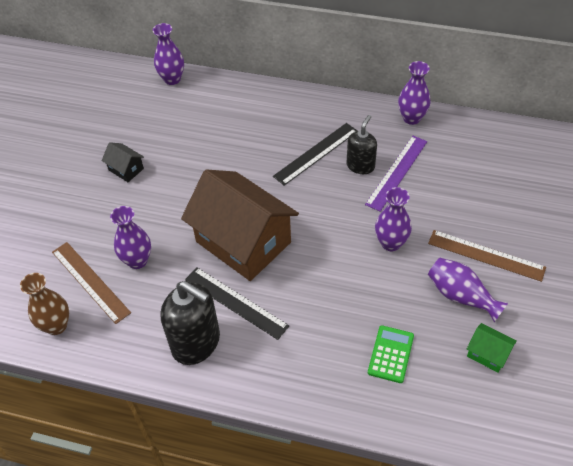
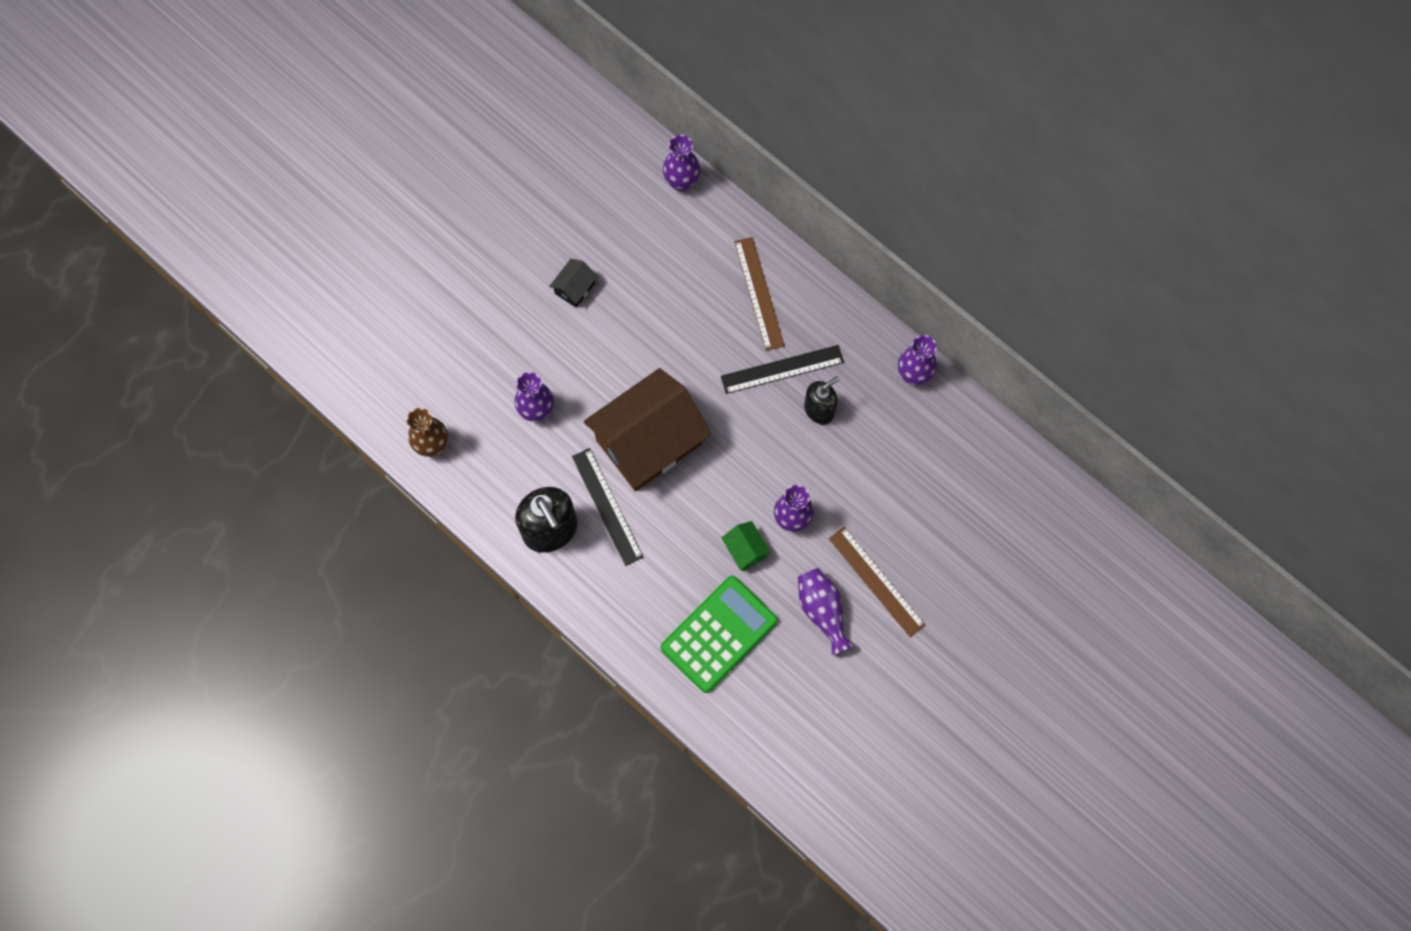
camera: 25 degrees right, 20 degrees up
brown ruler [52,242,131,324] -> brown ruler moved to [734,237,785,351]
black house [102,142,144,182] -> black house turned 60 degrees clockwise [549,259,598,307]
brown house [181,169,299,281] -> brown house turned 75 degrees clockwise [584,368,711,491]
purple ruler [365,136,427,212] -> none
green calculator [368,325,414,383] -> green calculator [660,576,778,693], size x1.82
green house [467,323,517,373] -> green house moved to [722,521,771,571]

